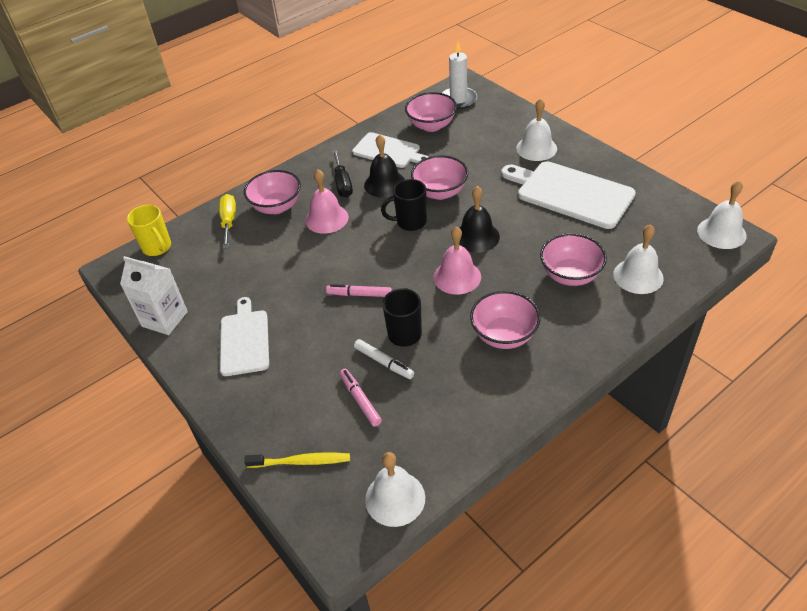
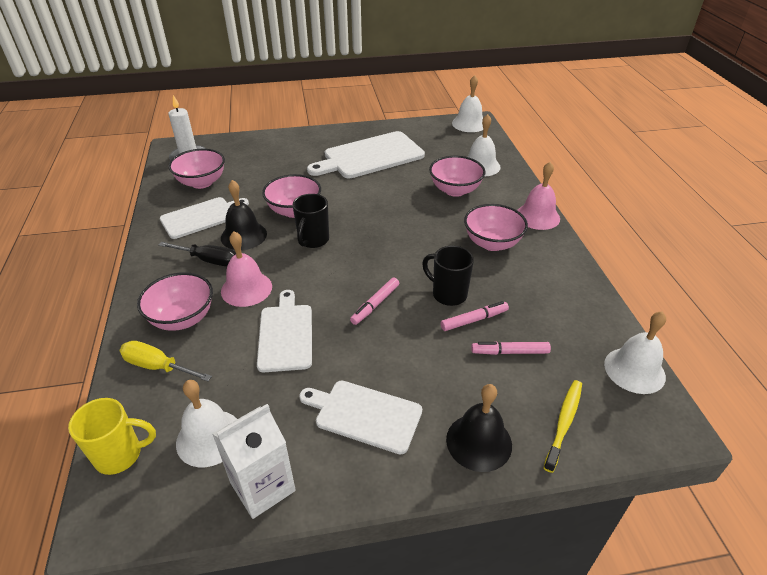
camera: 65 degrees left, 5 degrees down
white marker [354,339,414,379] -> pink marker [440,301,509,331]
pink bell [434,226,481,295] -> pink bell moved to [517,162,560,230]
black bell [459,186,500,253] -> black bell moved to [446,384,512,472]
white bell [516,98,557,161] -> white bell moved to [176,380,237,467]
none -> white cutting board [257,290,312,372]

